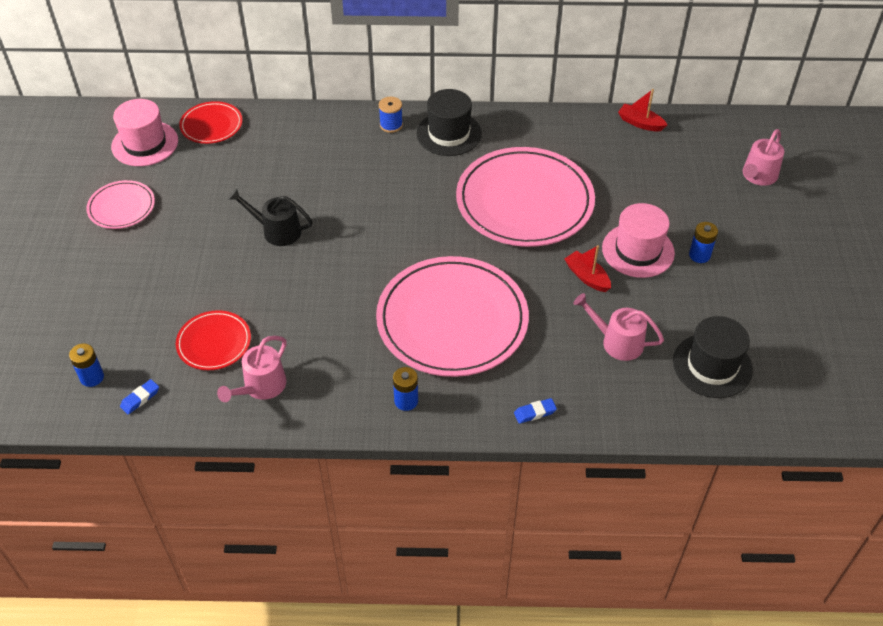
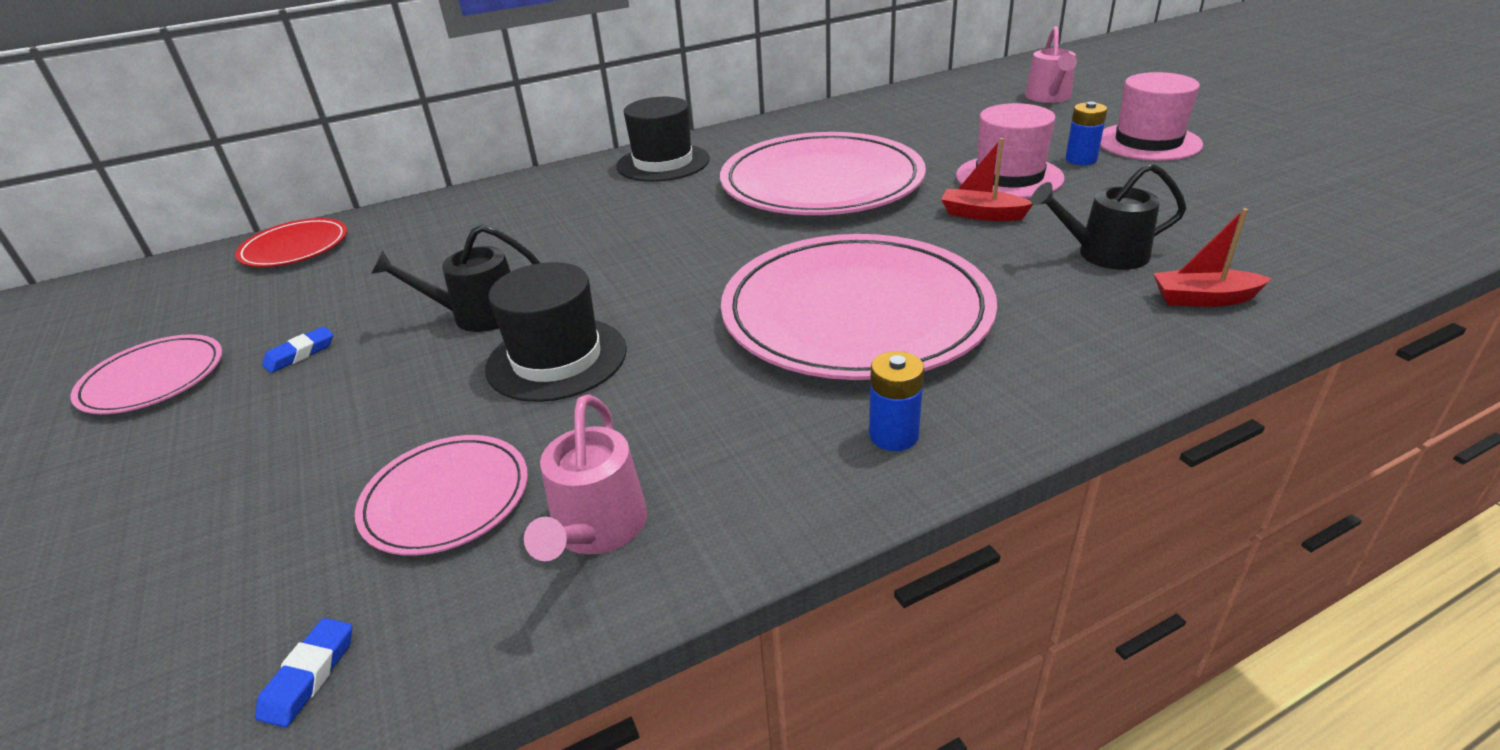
camera: 25 degrees left, 15 degrees down
blue battery [69,344,104,387] -> none
pink hat [111,99,178,166] -> pink hat moved to [1100,72,1203,161]
red plate [176,310,251,370] -> pink plate [355,435,528,556]
blue spool [379,97,403,133] -> none
blue eraser [514,398,557,424] -> blue eraser moved to [262,327,333,373]
pink watering can [573,293,664,361] -> black watering can [1031,163,1186,270]
red boat [618,89,667,131] -> red boat moved to [1153,208,1272,307]
black hat [673,316,753,398] -> black hat moved to [485,262,627,402]

